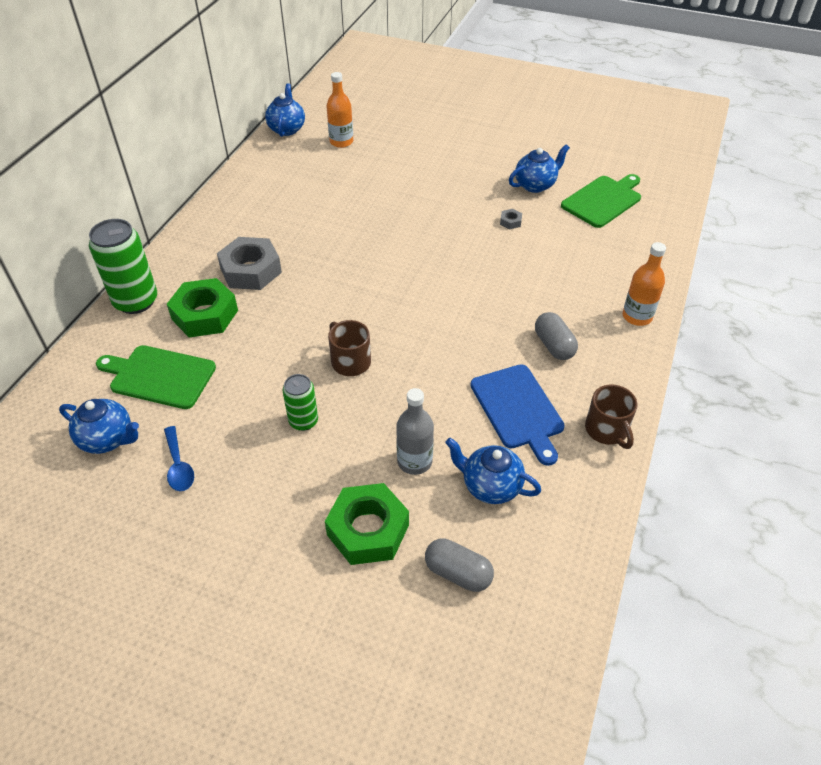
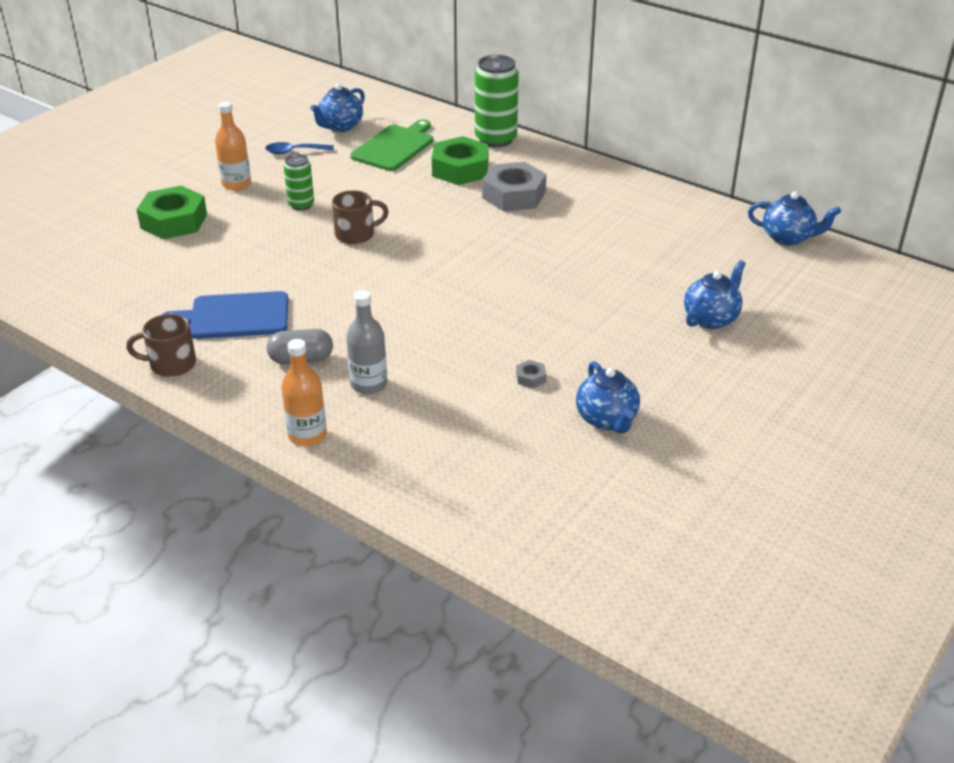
camera: 105 degrees right, 10 degrees down
orange bottle [326,72,353,148] -> orange bottle moved to [215,101,251,190]
grey bottle [396,388,434,475] -> grey bottle moved to [346,290,387,394]
grey capsule [425,538,494,592] -> none
blue teapot [445,438,541,504] -> blue teapot moved to [684,260,746,329]
green cutting board [561,174,641,228] -> none

